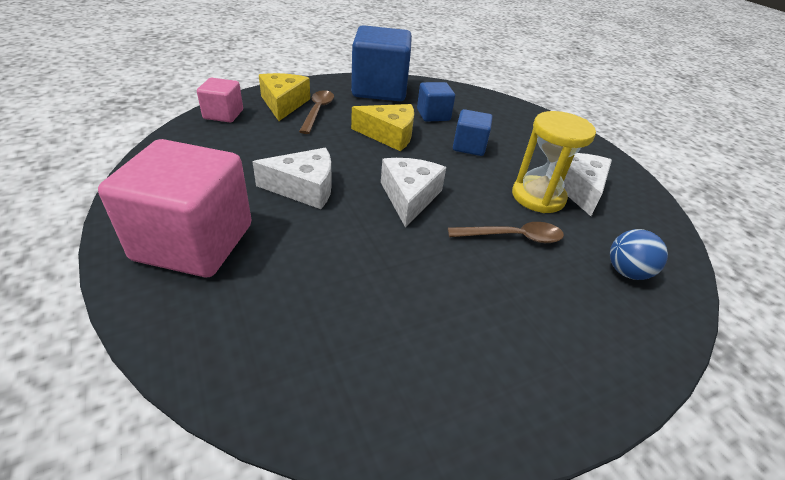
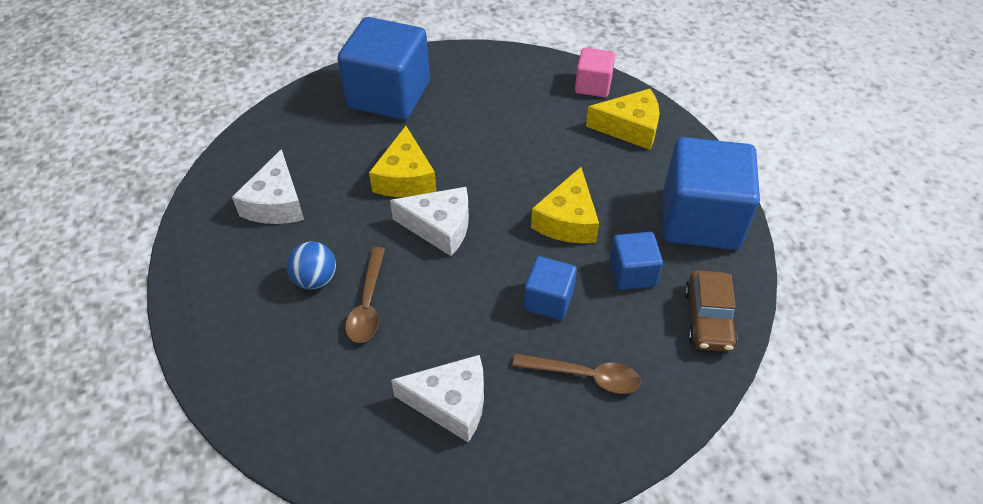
camera: 100 degrees right, 10 degrees up
pink cube [98,139,252,277] -> blue cube [338,17,430,120]
white cheese [252,148,332,209] -> white cheese moved to [232,149,304,224]
brown spoon [299,90,334,134] -> brown spoon moved to [512,353,641,394]
yellow hourglass [512,111,596,213] -> none
blue ball [610,229,668,280] -> blue ball moved to [287,242,336,290]
none -> yellow cheese [369,126,436,197]
none -> brown car [685,270,738,352]

